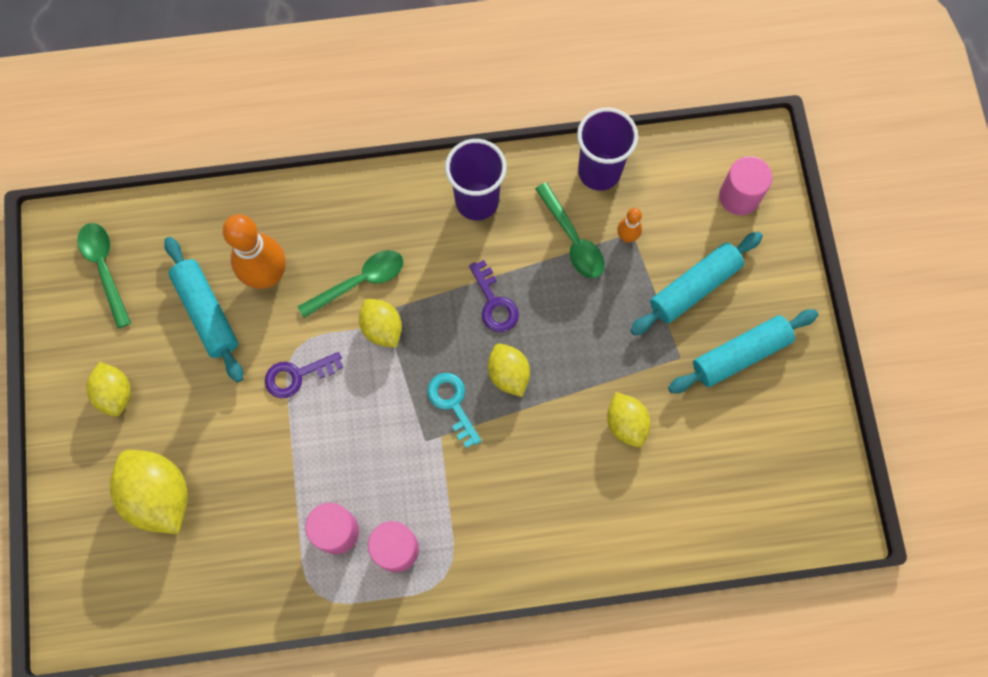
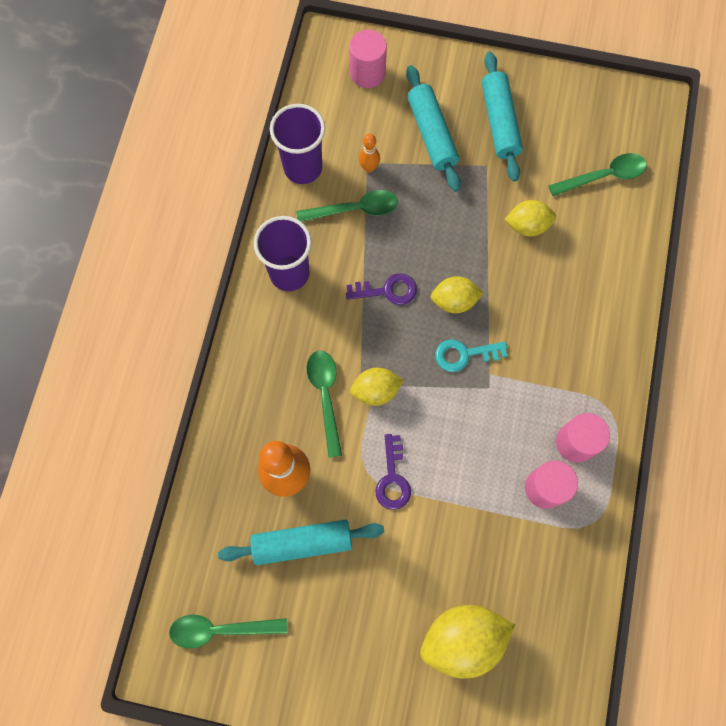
camera: 70 degrees left, 0 degrees up
yellow lemon [86,362,131,417] -> none
none -> green spoon [548,153,647,196]

